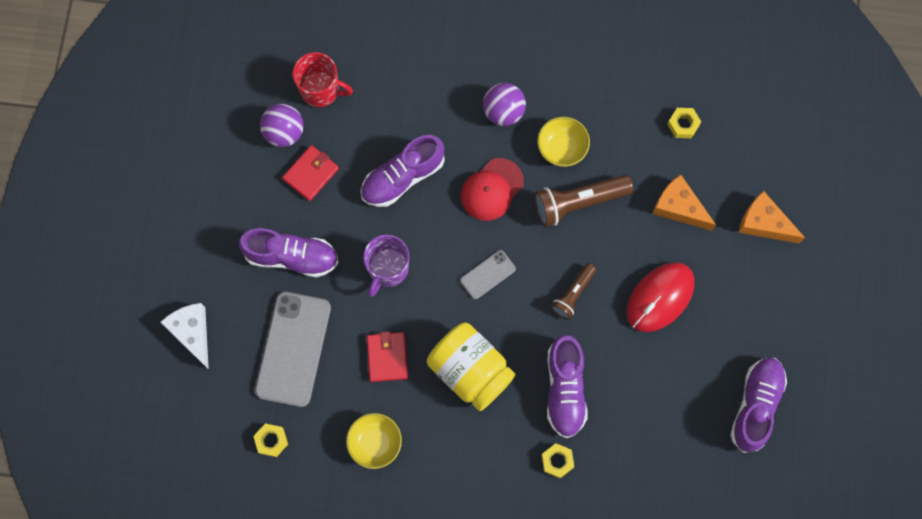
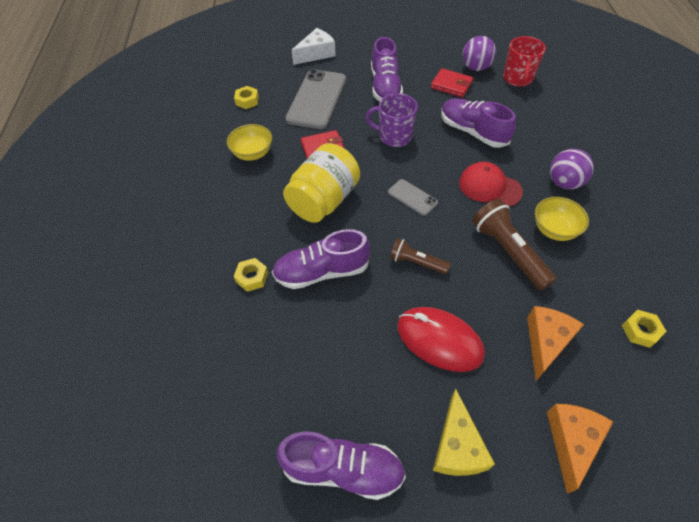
camera: 80 degrees right, 20 degrees down
grey phone [255,292,331,407] -> grey phone turned 75 degrees counterclockwise [285,69,346,129]
none -> yellow cheese [433,389,495,476]

